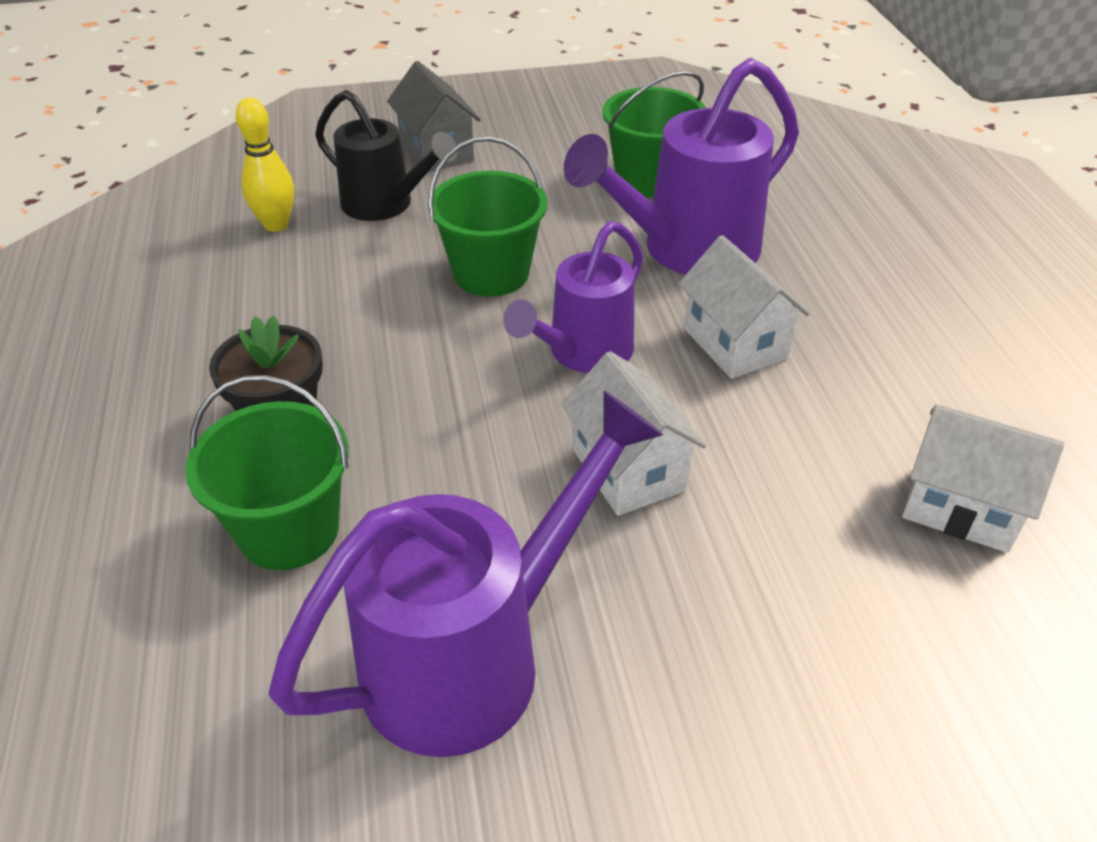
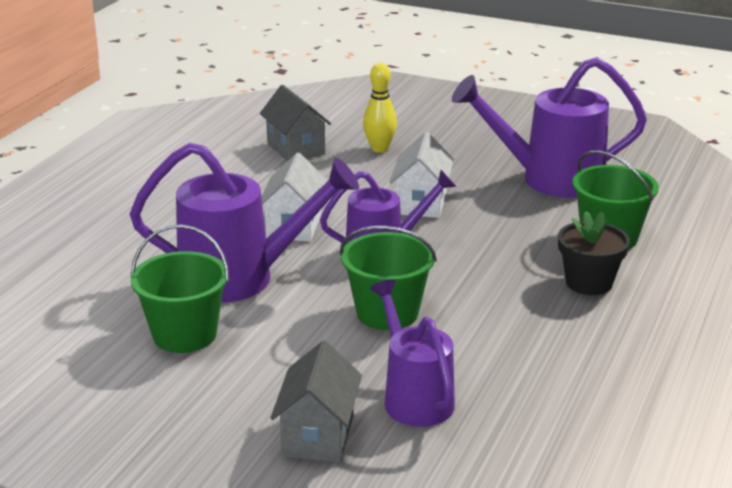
camera: 145 degrees left, 15 degrees down
yellow bowling pin [236,98,294,232] -> yellow bowling pin moved to [363,62,397,153]
black watering can [315,90,458,221] -> purple watering can [370,279,455,427]
white house [902,404,1064,553] -> grey house [260,85,331,161]

